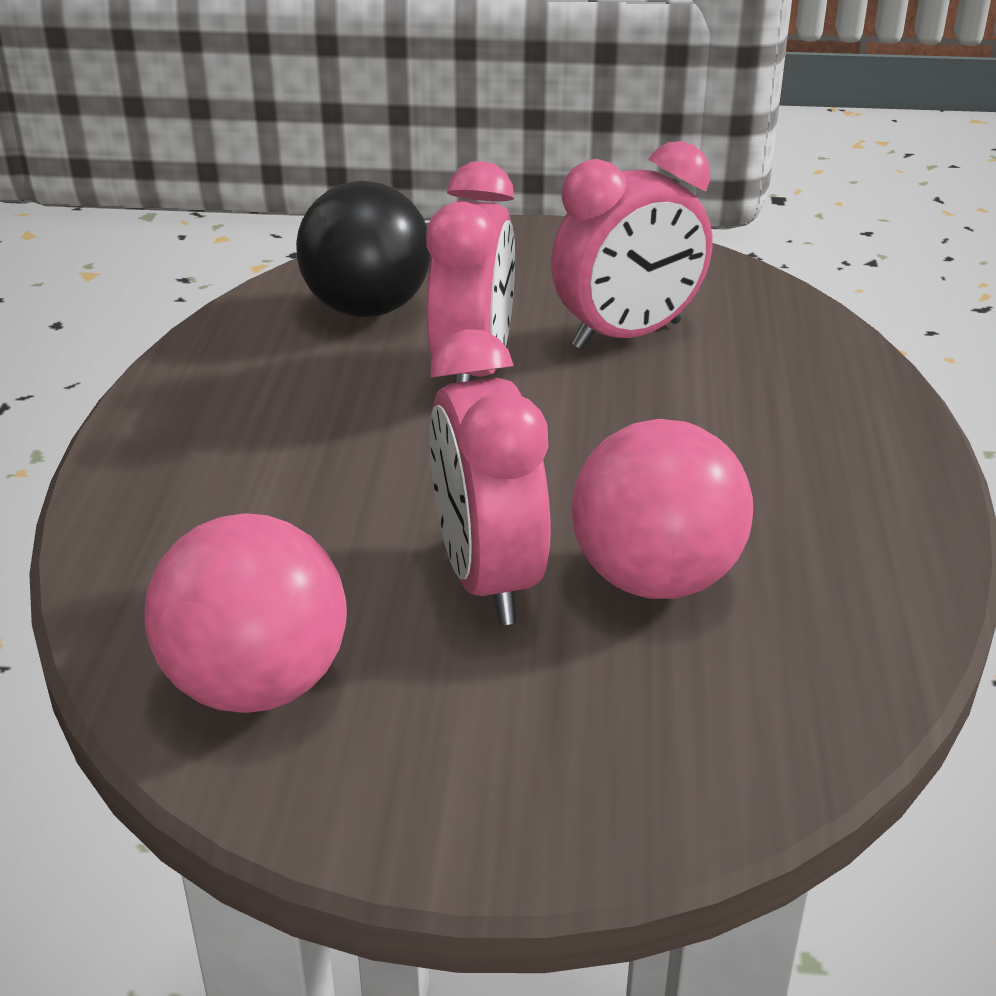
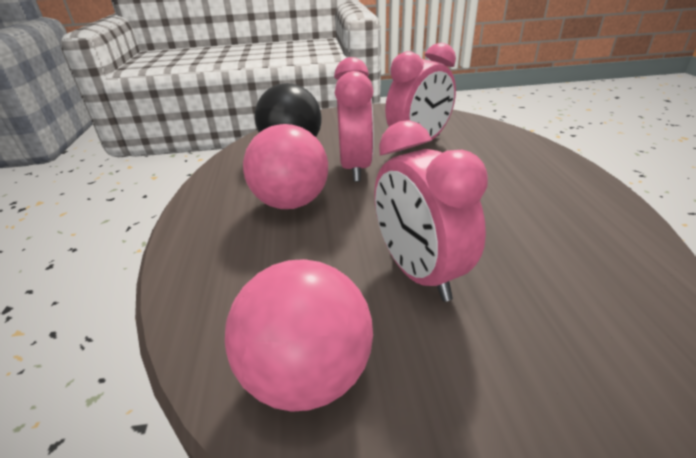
camera: 10 degrees left, 0 degrees up
pink ball [572,419,753,599] -> pink ball moved to [243,124,328,209]

